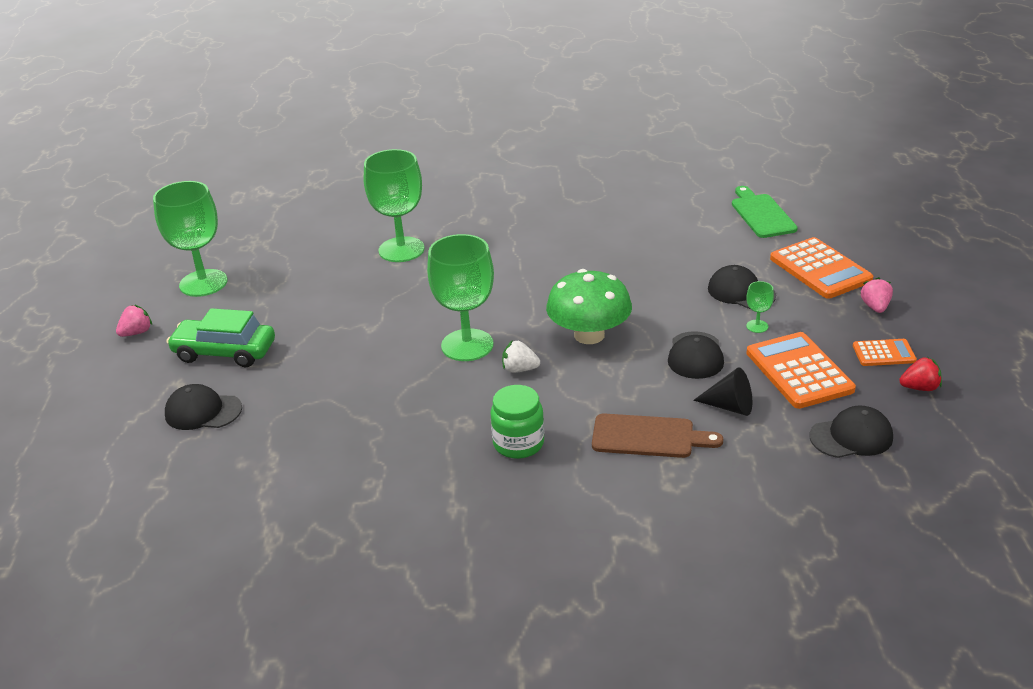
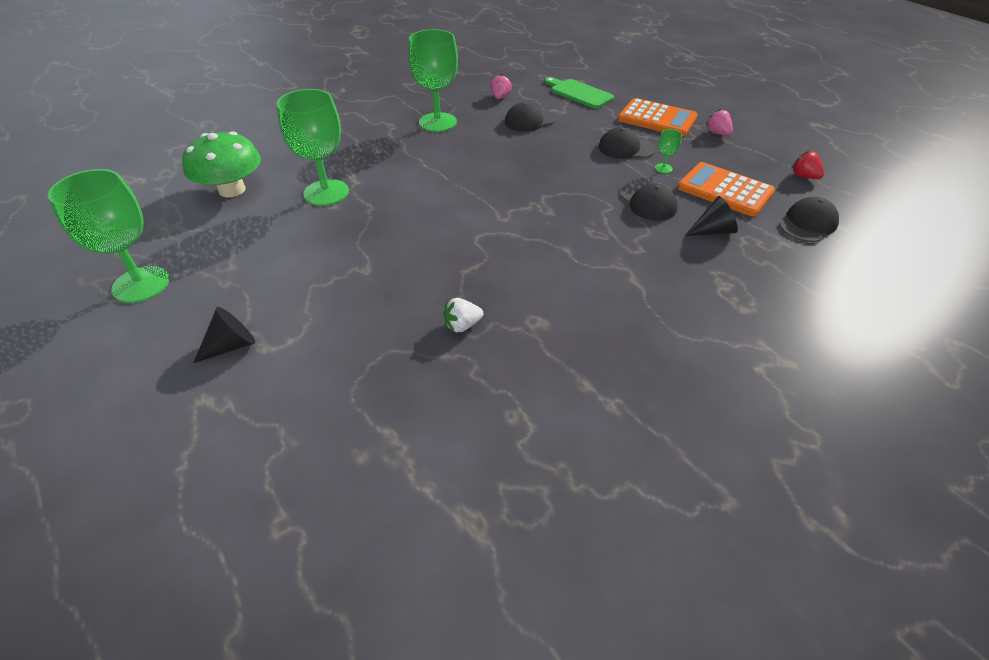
camera: 35 degrees left, 10 degrees up
pink strawberry [116,305,152,337] -> pink strawberry moved to [490,74,512,99]
black cap [165,384,242,430] -> black cap moved to [505,102,556,132]
green car [167,308,275,367] -> black cone [193,307,255,363]
green goblet [427,234,494,361] -> green goblet moved to [408,29,458,132]
green jar [490,385,544,459] -> none
white strawberry [502,340,540,373] -> white strawberry moved to [444,298,483,333]
green mushroom [546,269,632,344] -> green mushroom moved to [182,131,261,197]
brown cutting board [592,413,723,458] -> none
orange calculator [853,339,917,366] -> none
red strawberry [899,357,942,391] -> red strawberry turned 90 degrees counterclockwise [791,150,824,179]

